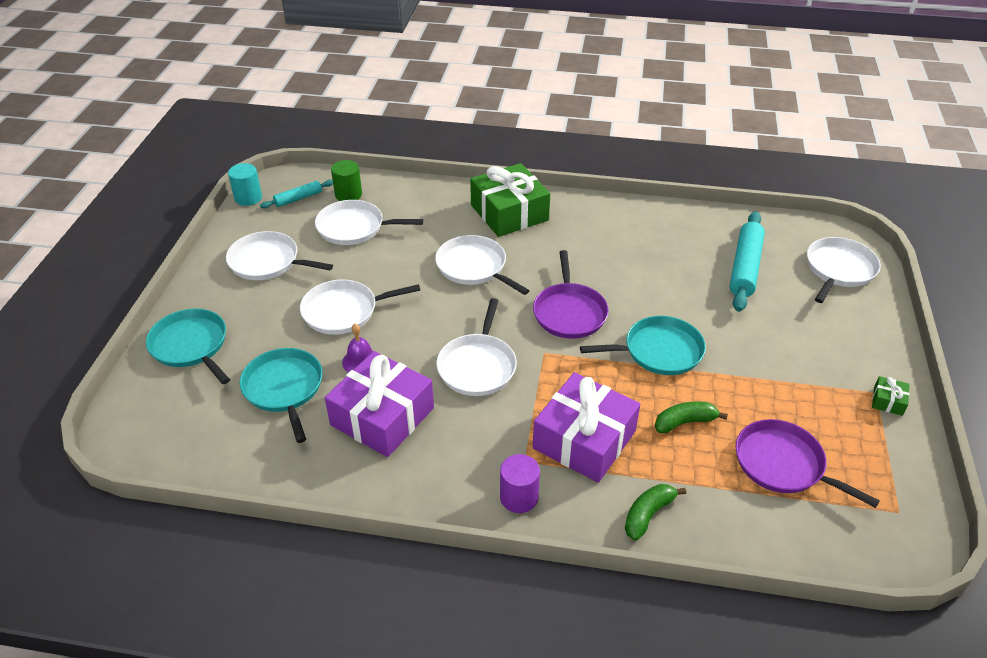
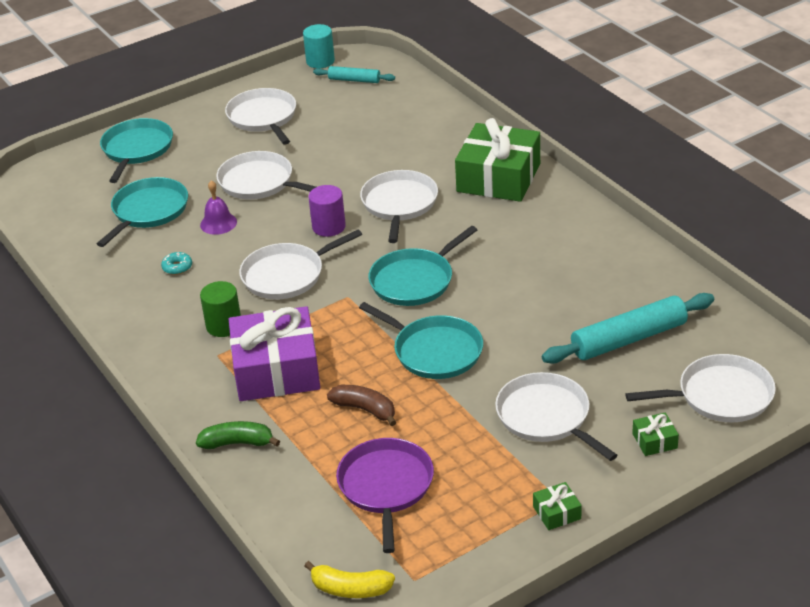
camera: 50 degrees right, 5 degrees down
white pan [315,200,423,245] -> white pan moved to [495,372,618,461]
purple gift [325,351,434,457] -> turquoise donut [161,252,192,275]
green cylinder [331,160,362,201] -> green cylinder moved to [200,281,241,337]
purple cylinder [500,454,540,513] -> purple cylinder moved to [308,185,346,237]
purple pan [533,250,609,339] -> turquoise pan [368,226,477,306]
green banana [655,402,728,433] -> brown banana [327,385,396,426]
none -> yellow banana [304,561,395,598]
none -> green gift [632,412,679,456]

